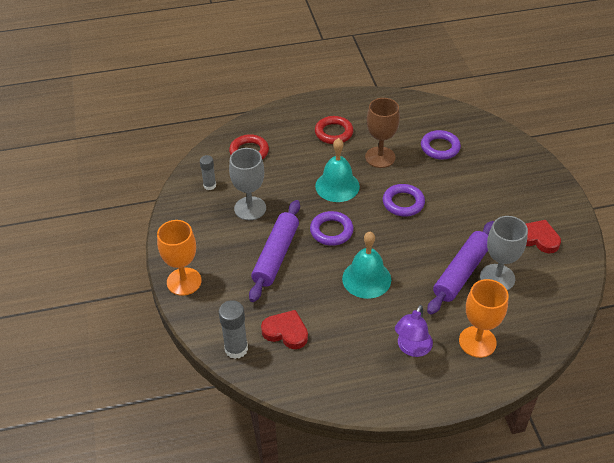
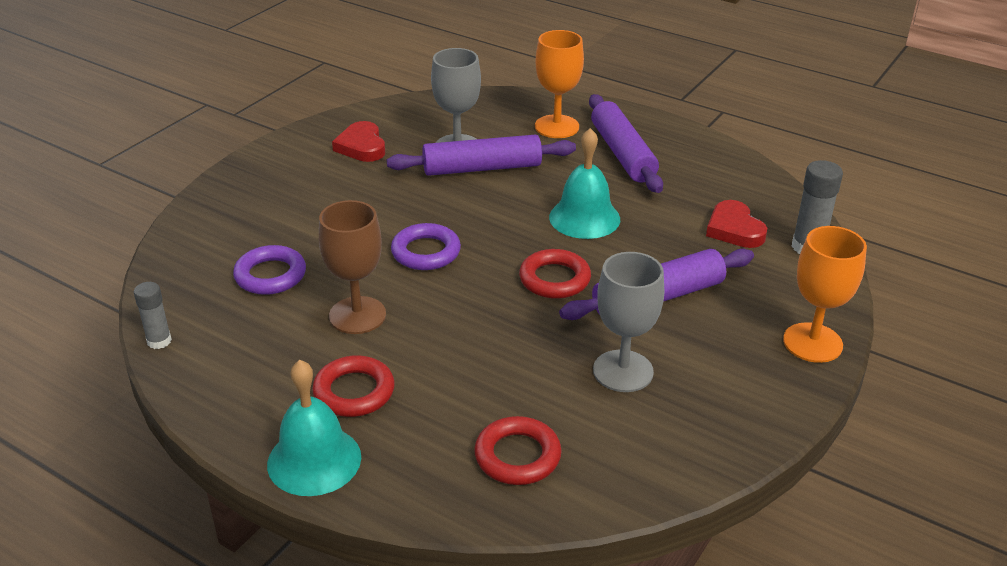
camera: 135 degrees left, 10 degrees down
grey glue stick [200,155,216,190] -> grey glue stick moved to [134,282,172,349]
purple ring [310,211,354,246] -> red ring [519,249,591,299]
turquoise bell [315,138,360,202] -> turquoise bell moved to [267,360,361,496]
purple lamp [395,305,433,357] -> purple rolling pin [589,94,663,193]

